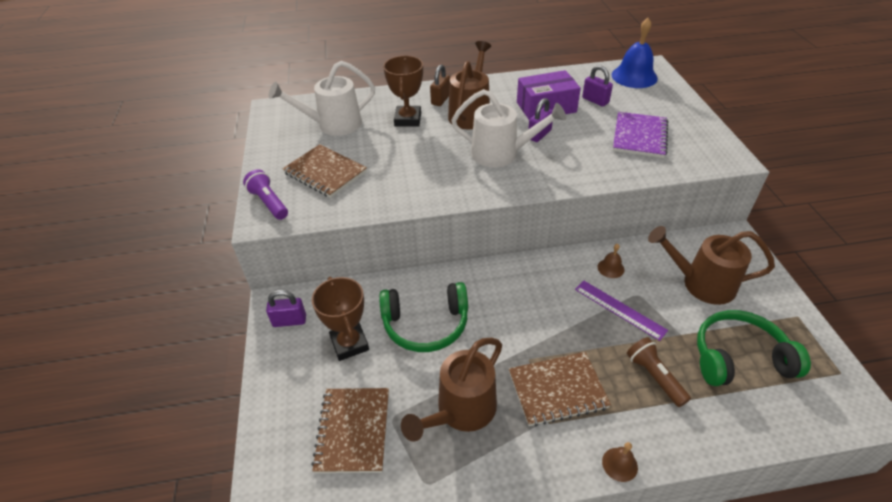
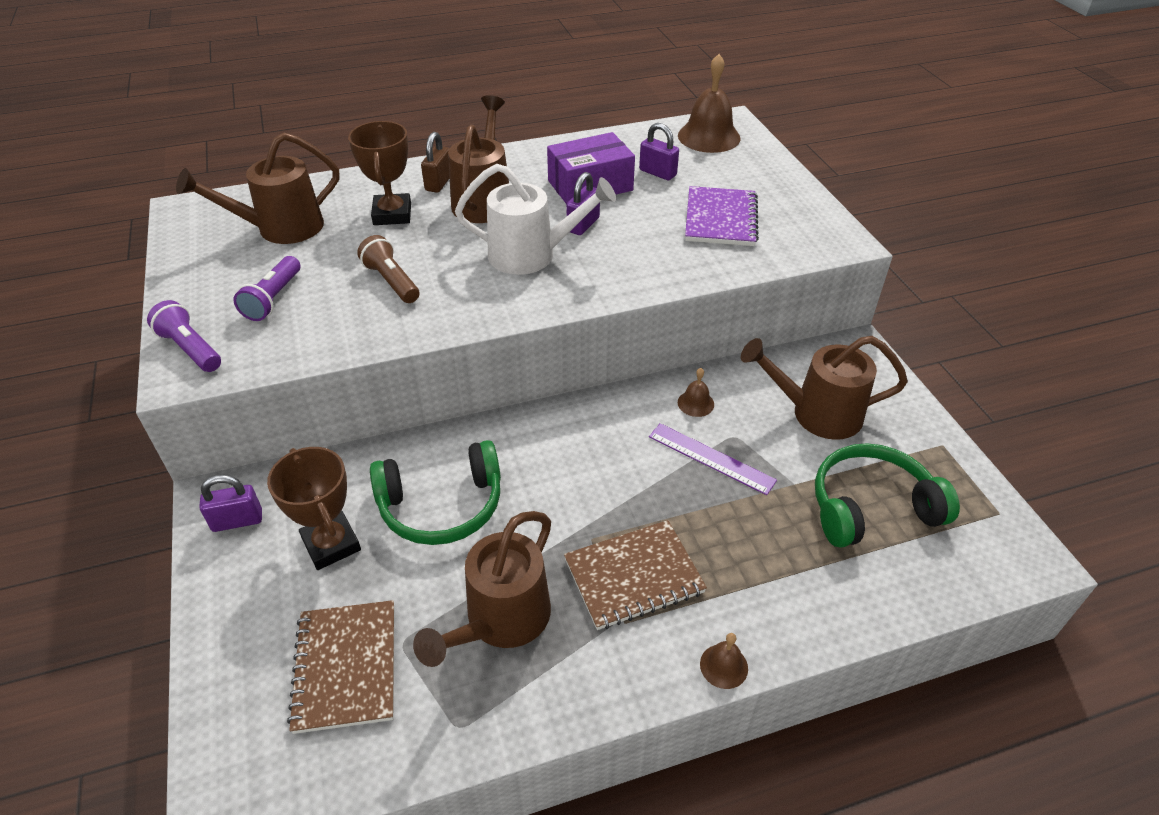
camera: 10 degrees left, 0 degrees up
white watering can [269,61,375,136] -> brown watering can [176,133,339,244]
brown notebook [282,144,367,198] -> purple flashlight [233,256,300,321]
blue bell [612,18,658,88] -> brown bell [678,54,740,153]
brown flashlight [627,337,691,407] -> brown flashlight moved to [357,235,419,303]

